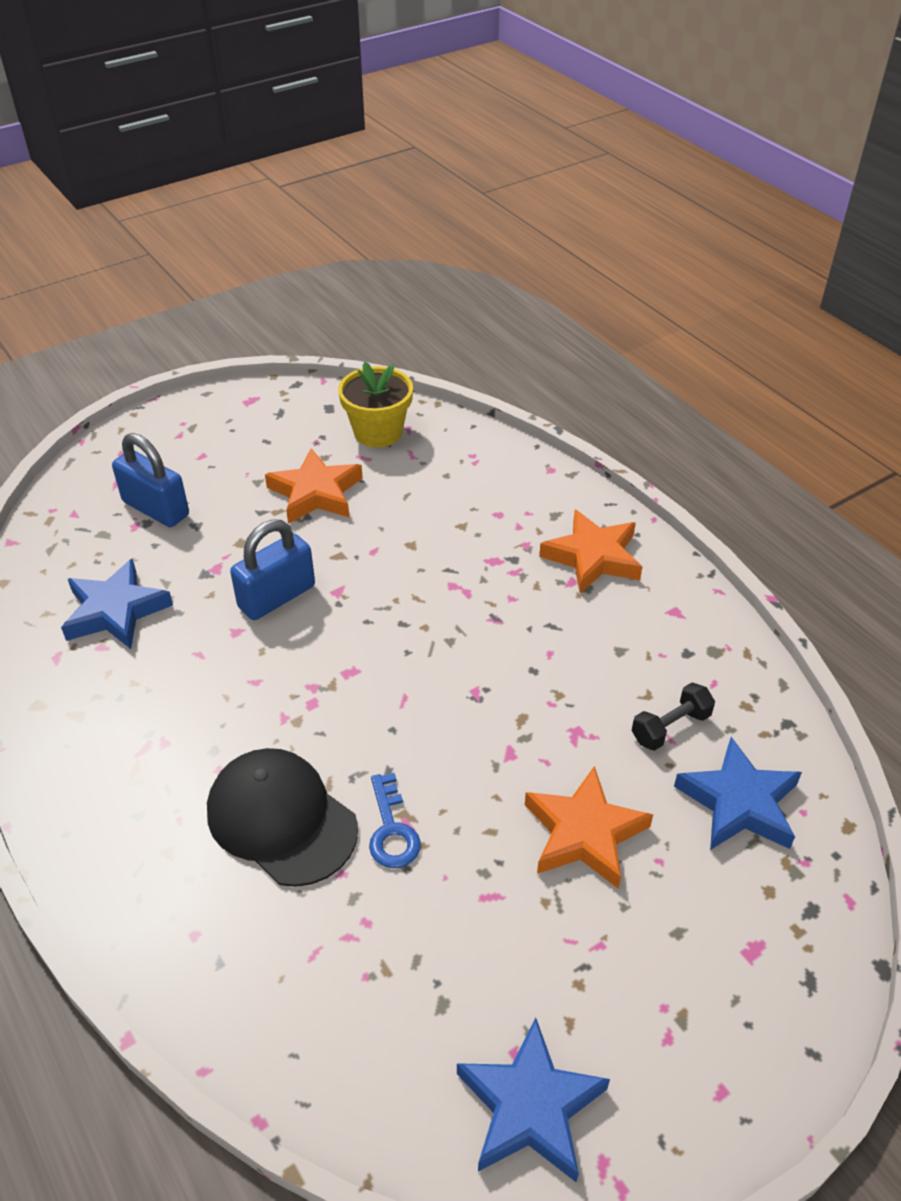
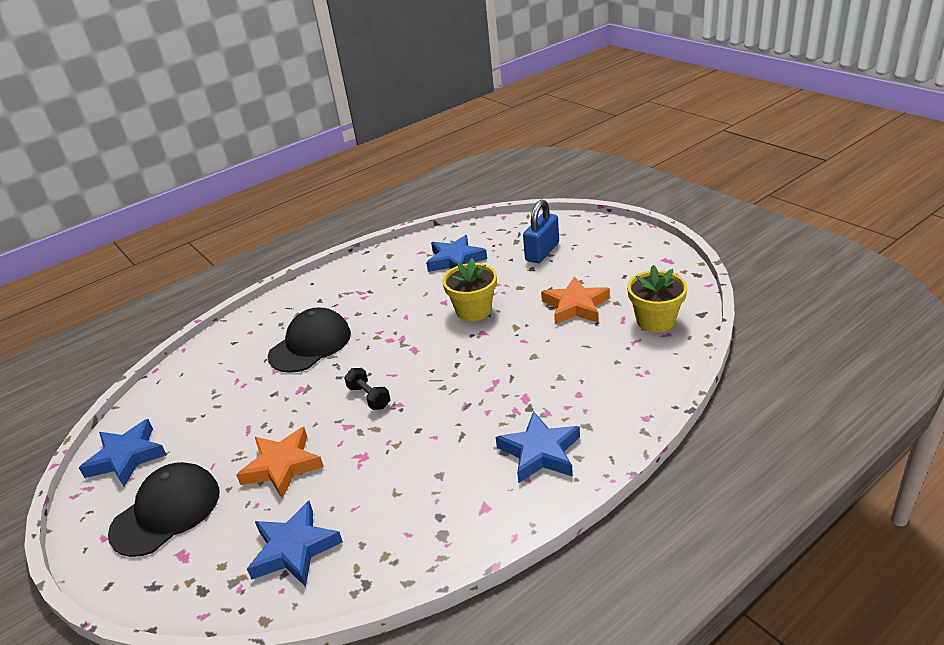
camera: 90 degrees right, 10 degrees down
blue padlock [230,519,315,620] -> yellow flower pot [442,258,497,321]
blue key [369,773,421,868] -> none
orange star [539,509,642,594] -> blue star [496,411,580,483]
black dumbbell [631,682,715,751] -> black dumbbell moved to [344,368,391,410]
none -> black cap [108,462,220,557]

